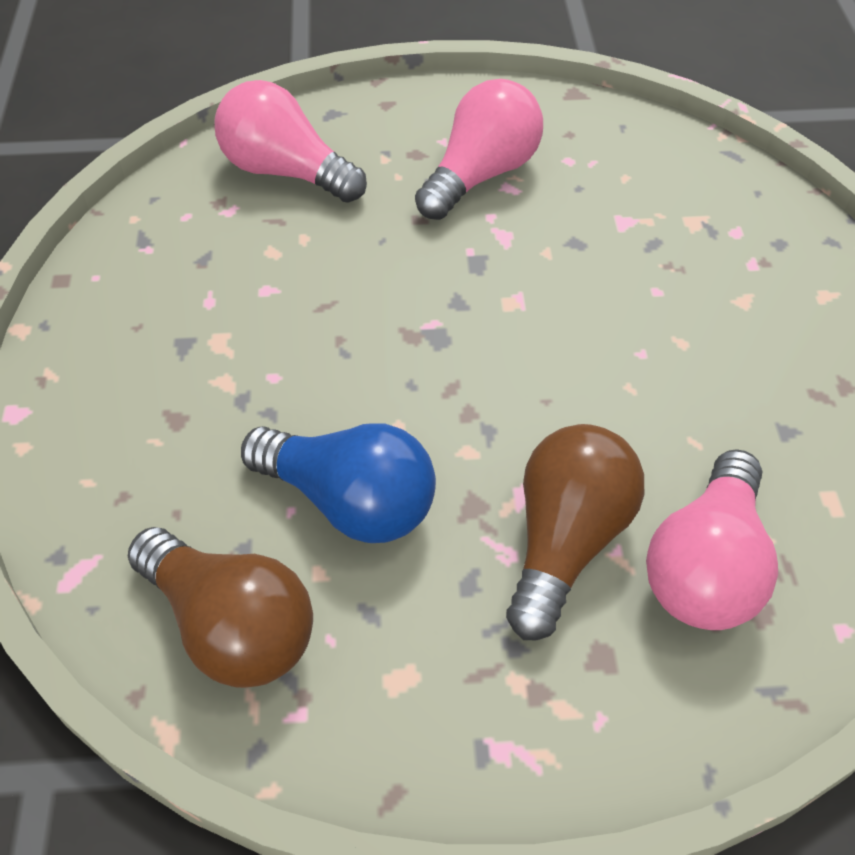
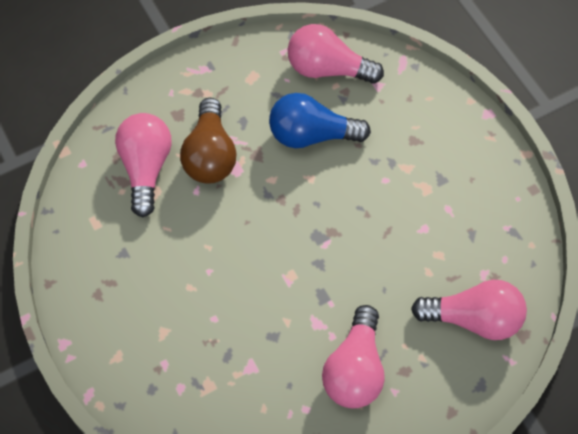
camera: 155 degrees right, 10 degrees up
brown light bulb [128,527,313,688] -> pink light bulb [288,24,384,84]

